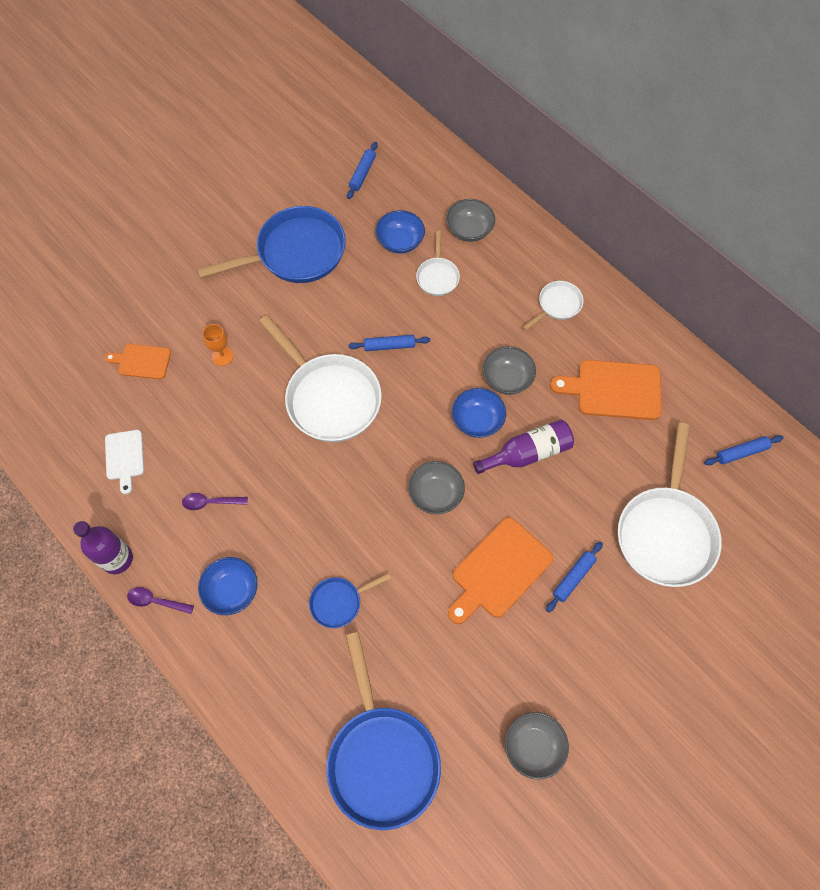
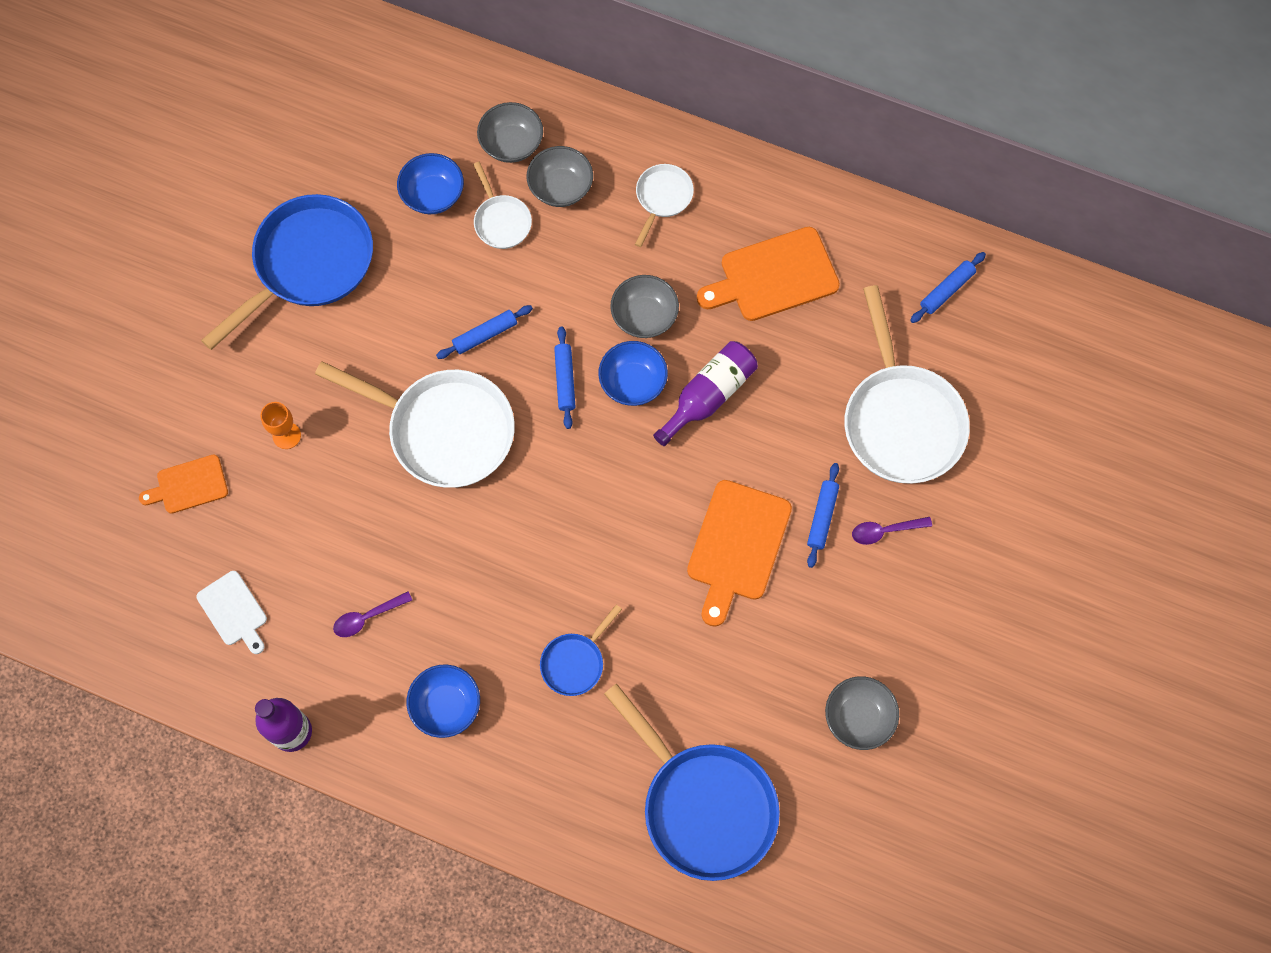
camera: 25 degrees left, 5 degrees up
purple spoon [127,587,194,614] -> purple spoon moved to [852,517,932,545]
blue rolling pin [347,142,378,199] -> blue rolling pin moved to [554,326,576,429]
grey bowl [408,461,465,514] -> grey bowl moved to [527,146,593,207]

